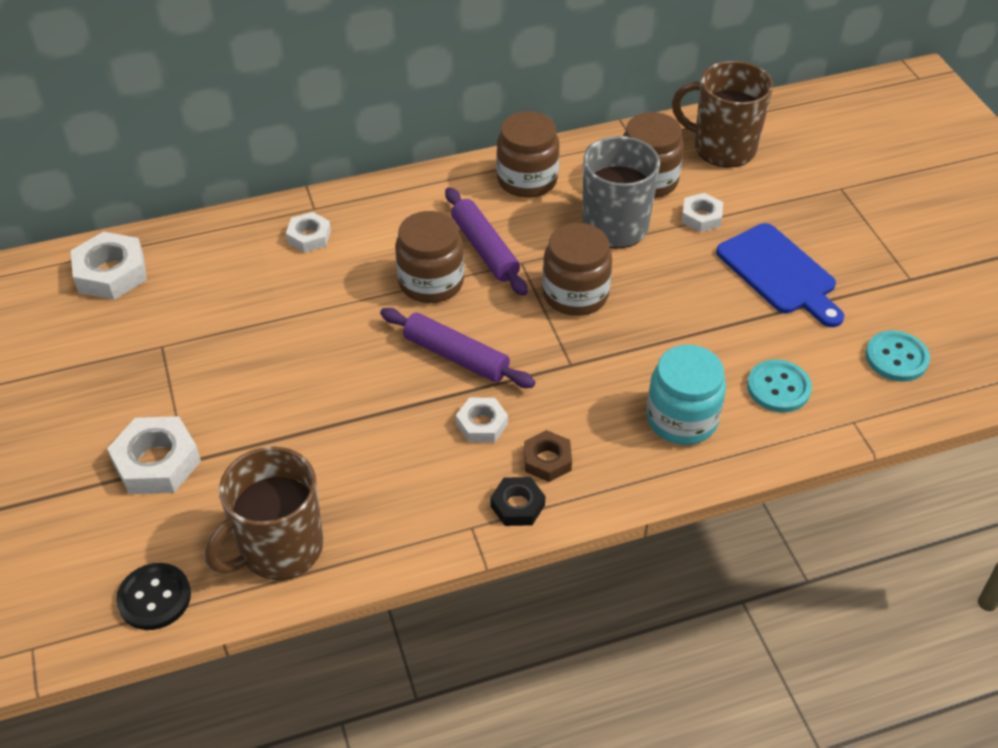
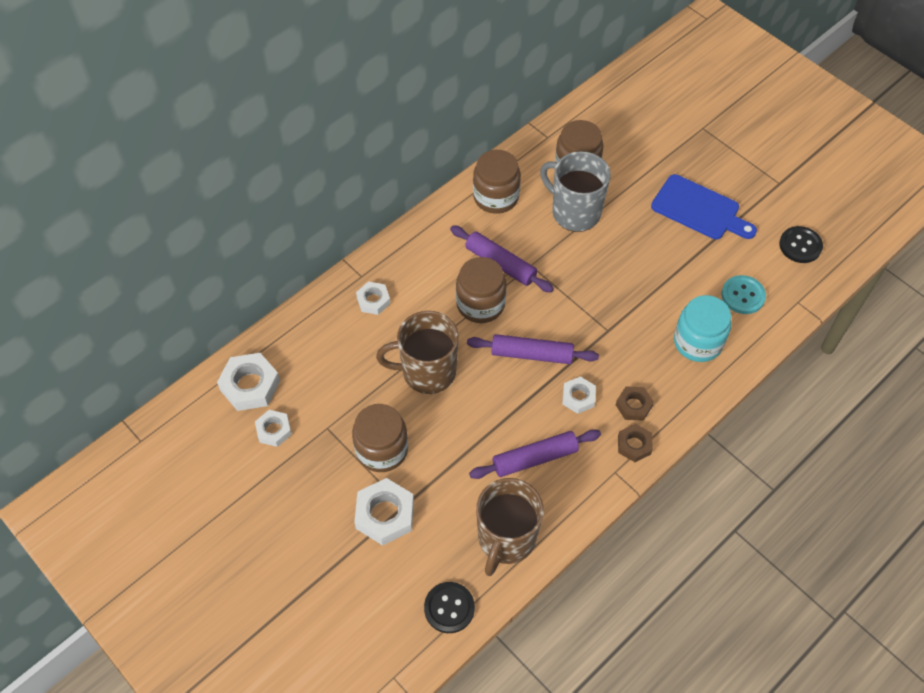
camera: 25 degrees left, 10 degrees up
black nut [490,477,545,526] -> brown nut [618,424,653,462]
brown jar [542,223,612,316] -> brown jar moved to [352,404,408,472]
brown mug [672,61,773,167] -> brown mug moved to [376,311,459,394]
white nut [681,193,723,232] -> white nut moved to [255,410,292,447]
turquoise button [865,330,930,382] -> black button [779,226,823,263]
none -> purple rolling pin [469,429,601,479]

